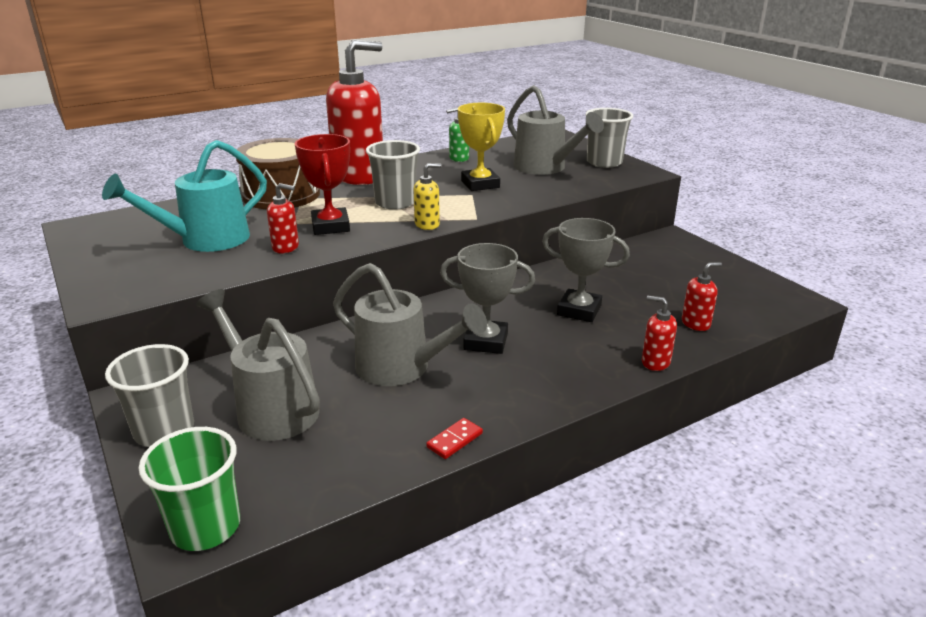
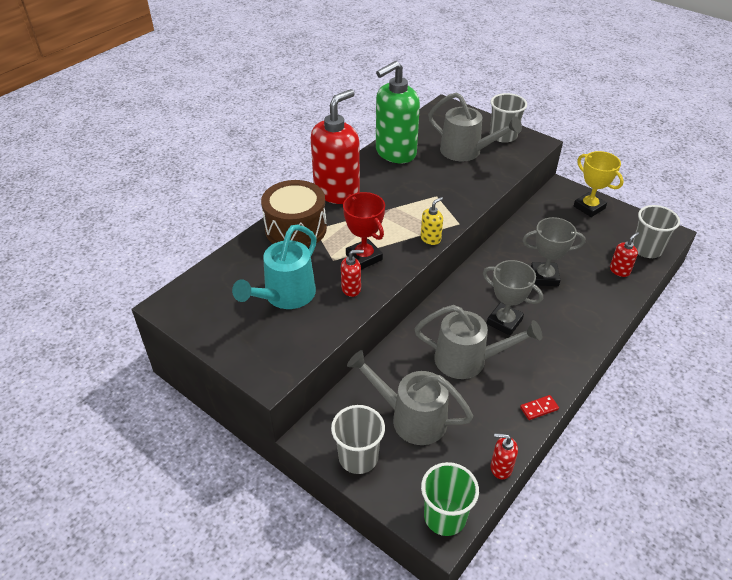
camera: 20 degrees left, 15 degrees up
grey cup [366,140,420,210] -> grey cup moved to [632,205,680,258]
red domino [426,418,483,459] -> red domino turned 45 degrees clockwise [520,395,559,420]
grey trophy [440,243,535,354] -> grey trophy turned 45 degrees clockwise [483,260,543,336]
green soap dispenser [446,108,469,162] -> green soap dispenser [376,61,420,163], size x2.38
yellow trophy [458,103,505,191] -> yellow trophy moved to [574,151,624,217]
red soap dispenser [642,296,677,371] -> red soap dispenser moved to [491,433,518,479]

